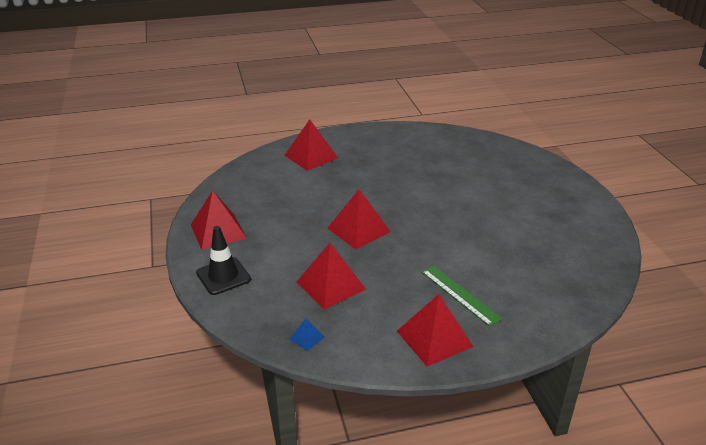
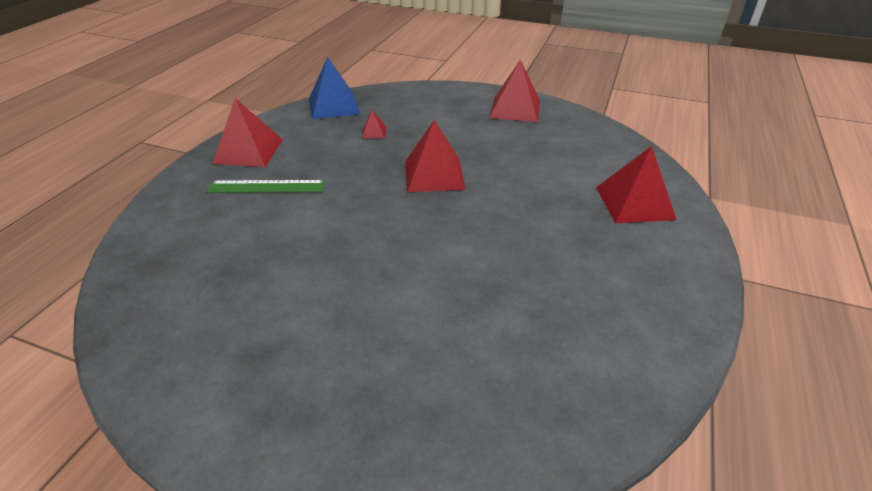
camera: 125 degrees right, 5 degrees up
black traffic cone [196,226,251,295] -> none
blue pyramid [289,319,325,351] -> blue pyramid [309,57,360,120], size x2.17
red pyramid [297,243,366,310] -> red pyramid [362,110,386,138], size x0.46

